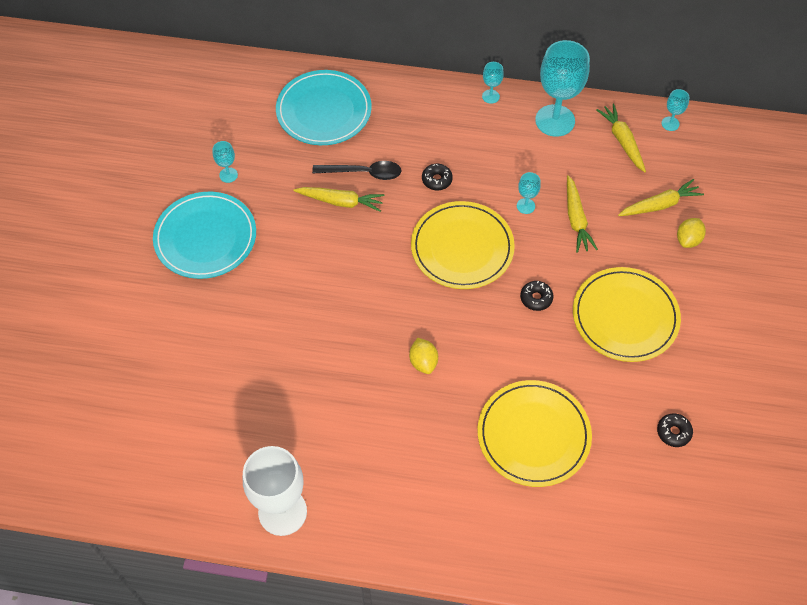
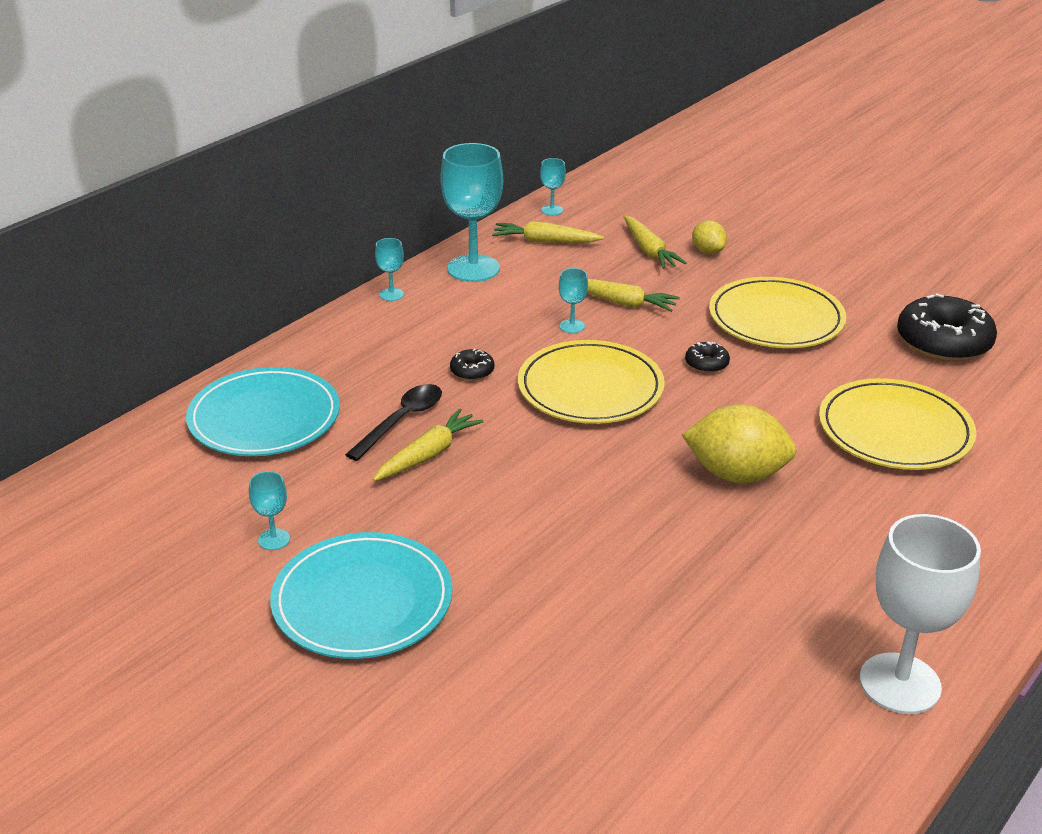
camera: 60 degrees left, 25 degrees down
yellow lemon [409,338,438,374] -> yellow lemon [682,404,797,483], size x1.86
yellow carrot [618,179,704,216] -> yellow carrot turned 150 degrees clockwise [624,216,687,269]
black donut [657,413,693,447] -> black donut [897,293,997,362], size x2.21

